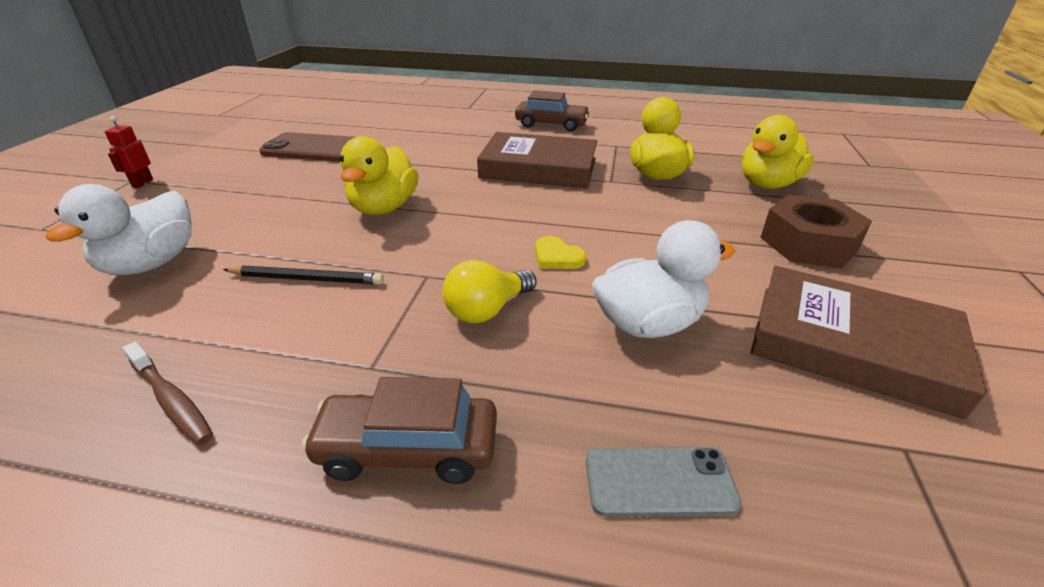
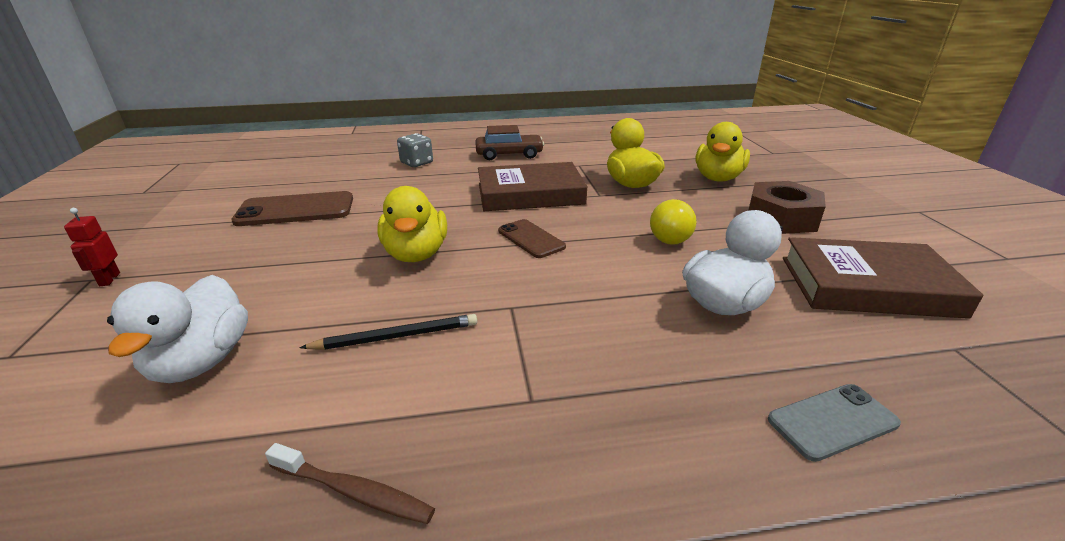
camera: 20 degrees left, 5 degrees down
brown car [301,377,497,484] -> none
yellow light bulb [442,260,537,323] -> yellow light bulb moved to [650,199,697,245]
yellow heart [535,236,586,269] -> none
none -> grey dice [397,133,433,167]
none -> brown phone [498,219,566,258]

